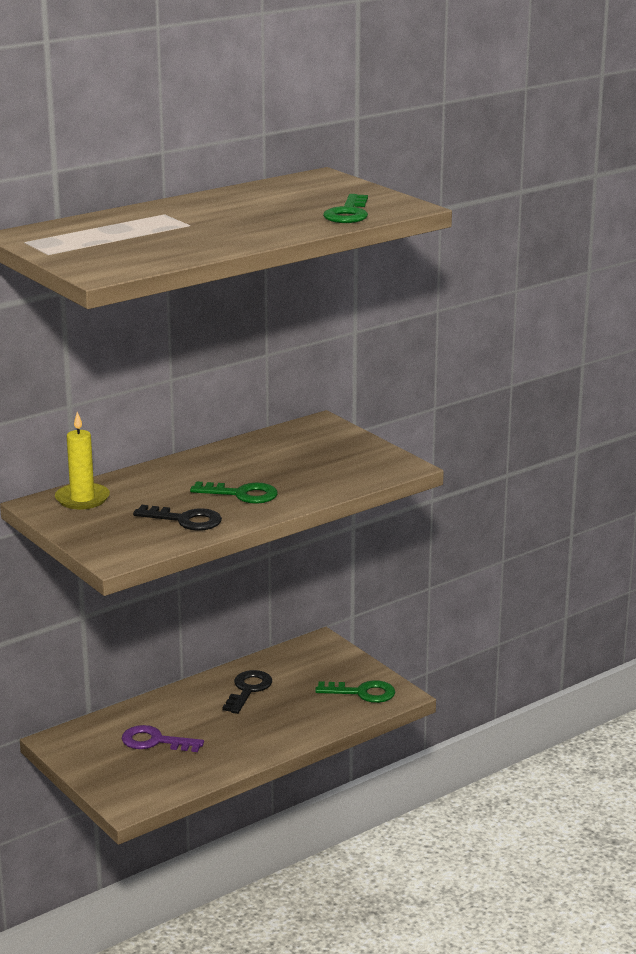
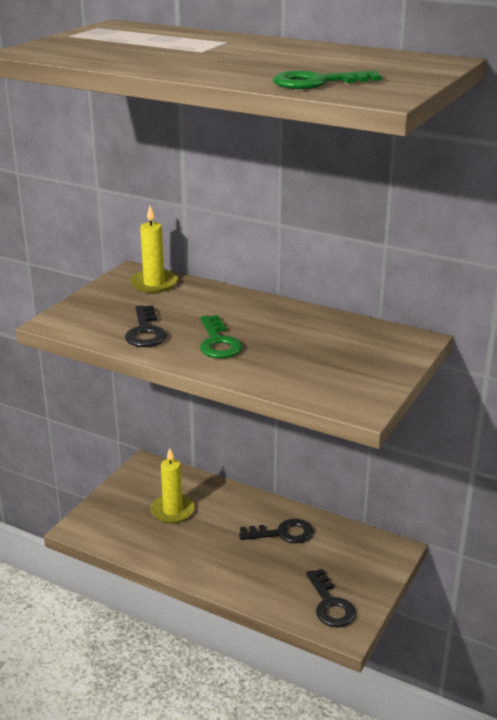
camera: 65 degrees right, 5 degrees up
purple key [122,725,204,752] -> yellow candle [150,448,195,523]
green key [315,680,395,703] -> black key [306,569,356,628]

